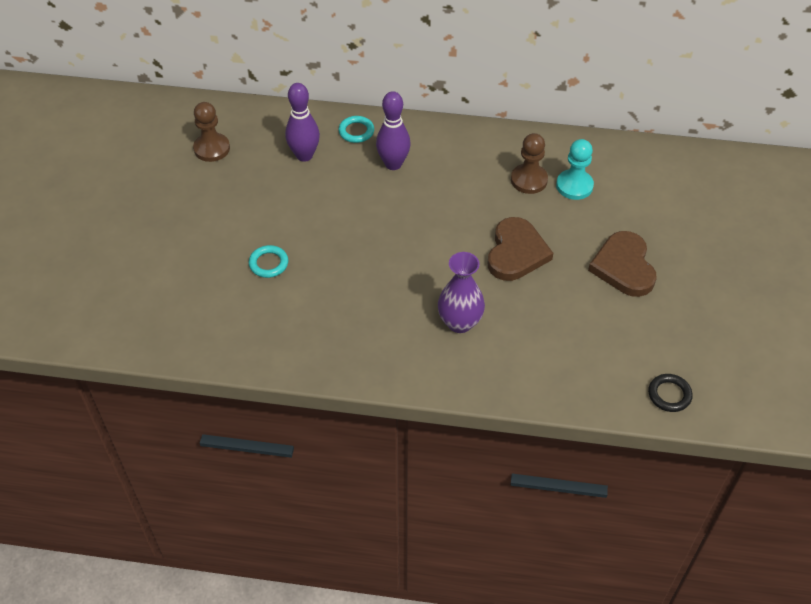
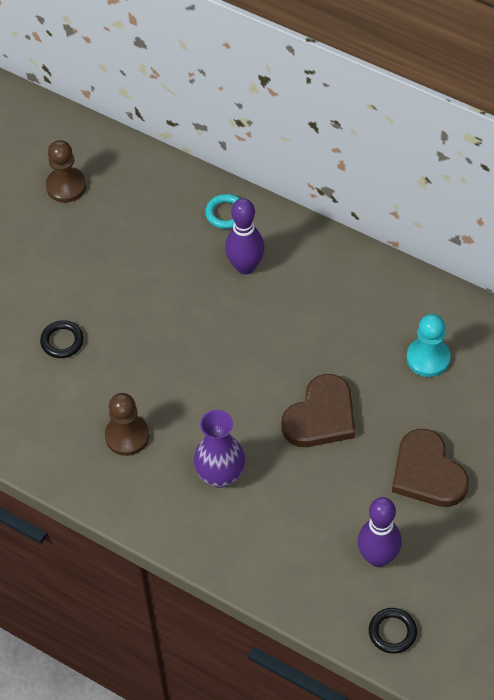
camera: 25 degrees right, 5 degrees up
turquoise ring [249,245,288,278] -> black ring [40,320,84,358]
purple bowling pin [285,83,320,162] -> purple bowling pin moved to [358,497,402,567]
brown pawn [511,133,548,194] -> brown pawn moved to [105,393,150,456]
brown heart [588,231,657,297] -> brown heart turned 45 degrees counterclockwise [392,429,469,507]

